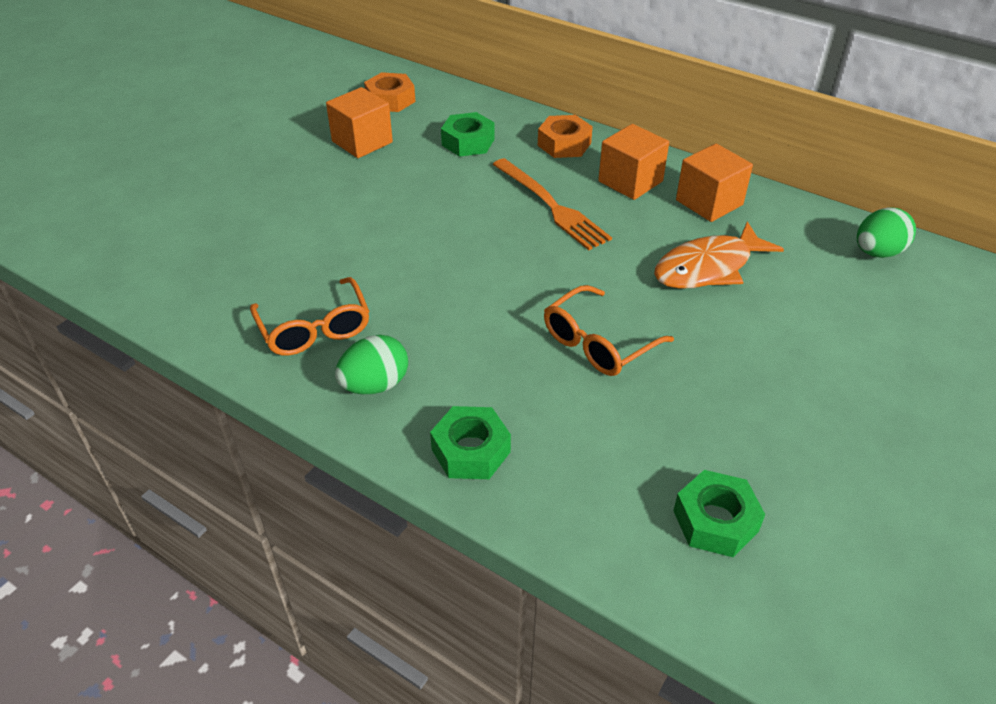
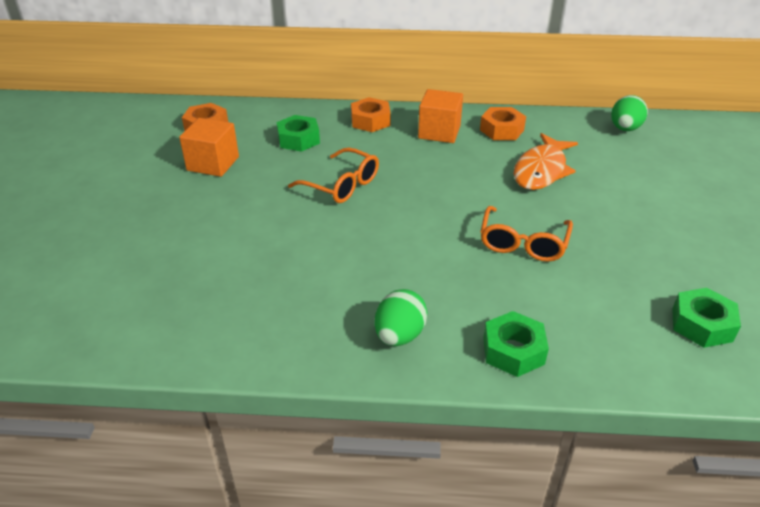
camera: 30 degrees left, 5 degrees down
orange glasses [250,277,370,356] -> orange glasses moved to [288,148,379,203]
orange fork [493,158,612,250] -> none
orange cube [676,144,753,222] -> orange nut [480,107,526,140]

